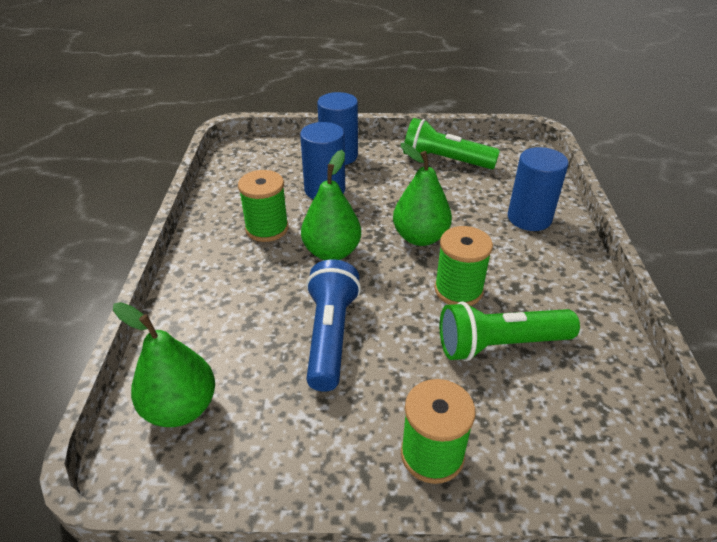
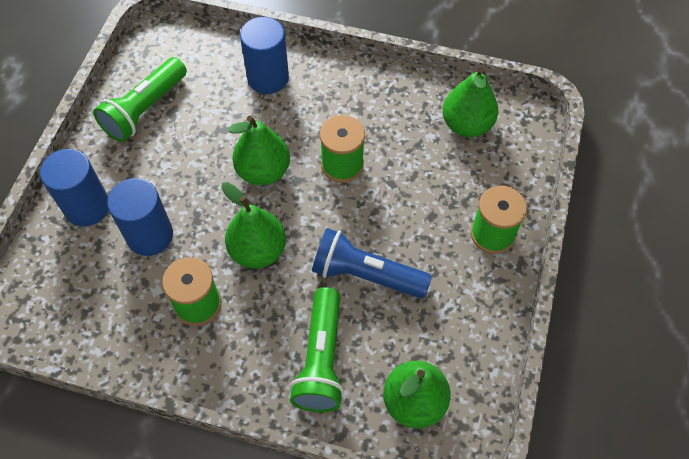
camera: 75 degrees left, 20 degrees up
green flashlight [440,302,580,361] -> green flashlight moved to [290,287,344,412]
none -> green pear [442,67,498,137]

